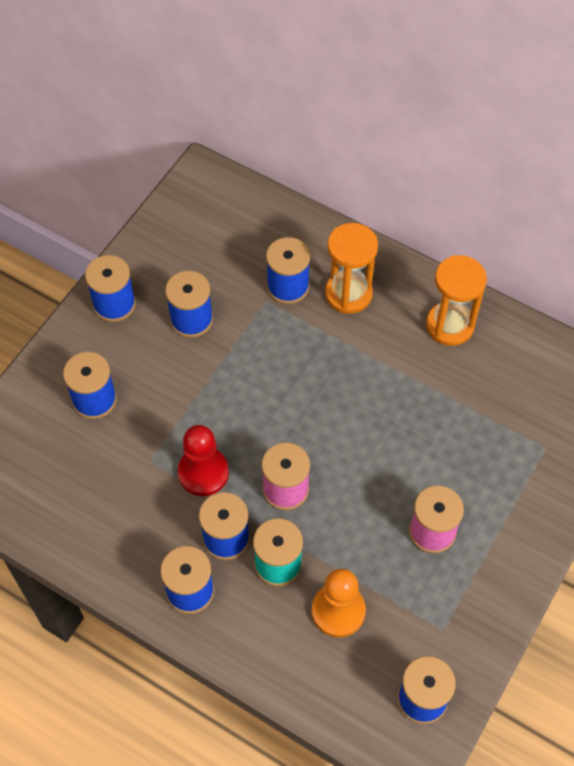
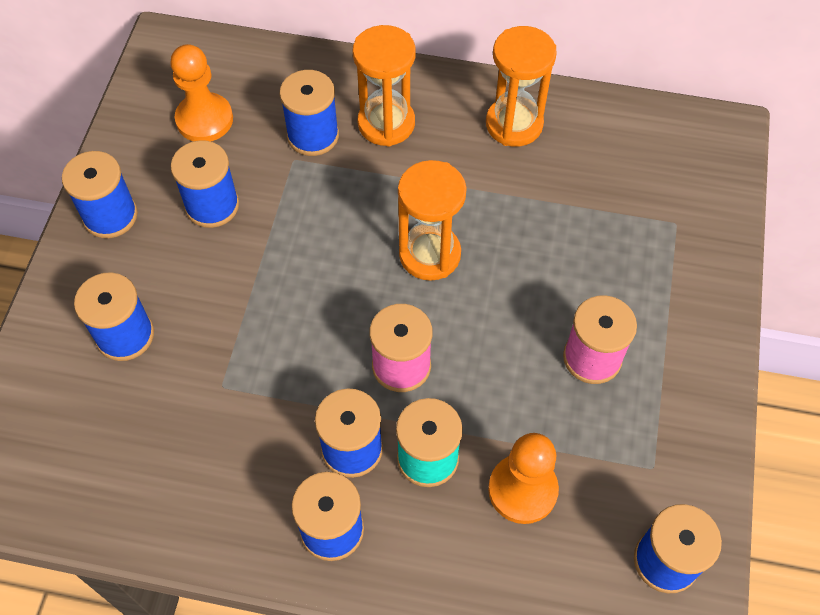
camera: 20 degrees left, 0 degrees up
red pawn [178,425,229,496] -> none
none -> orange pawn [170,44,233,142]
none -> orange hourglass [398,160,467,281]

